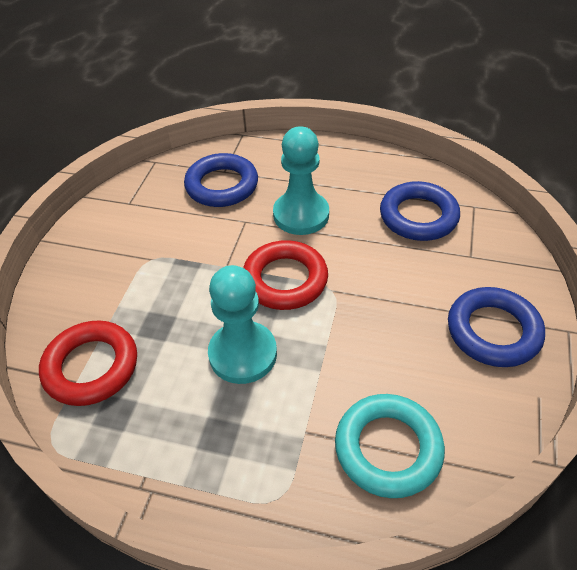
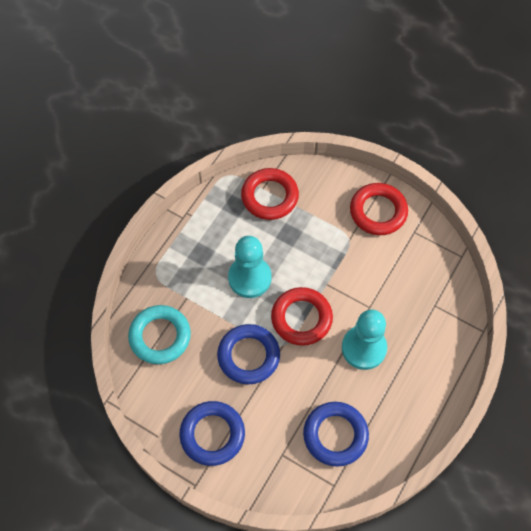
camera: 105 degrees right, 15 degrees up
blue ring [184,153,258,207] -> blue ring moved to [217,324,280,384]
none -> red ring [350,183,408,235]

